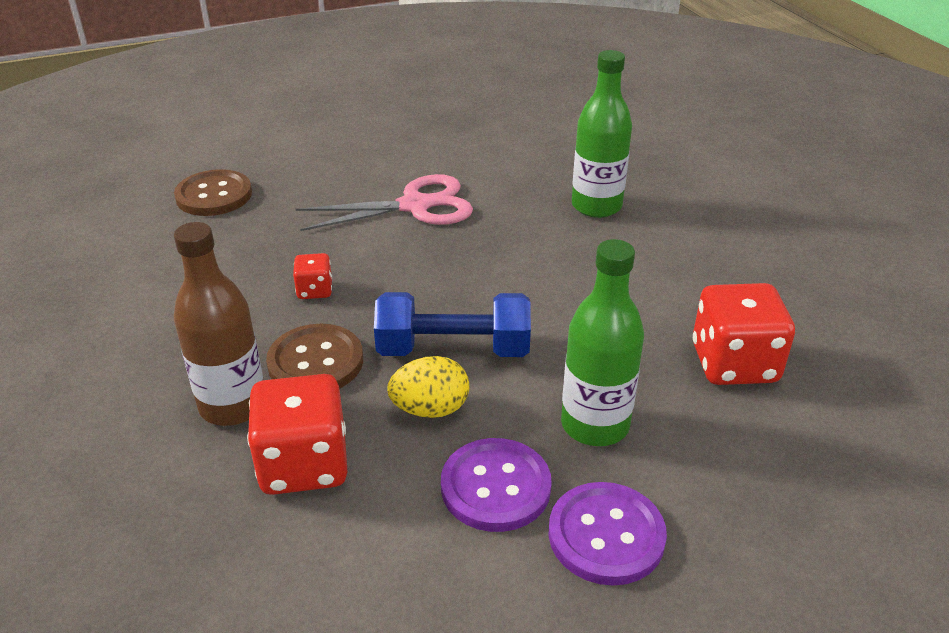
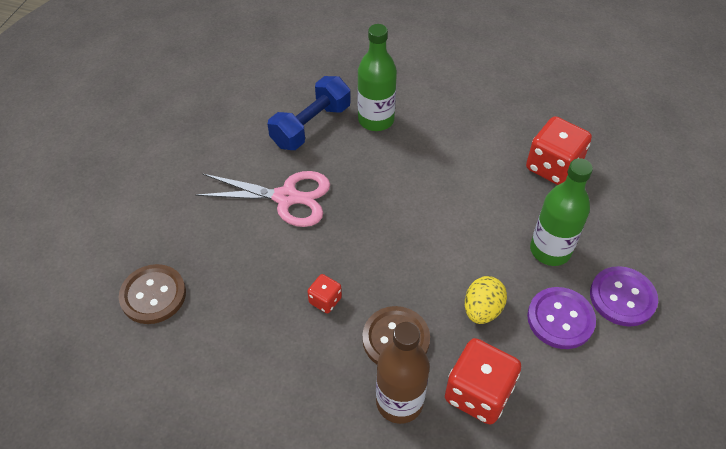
camera: 50 degrees left, 15 degrees up
pink scissors [296,174,473,231] -> pink scissors turned 75 degrees clockwise [195,171,330,227]
blue dumbbell [374,292,531,357] -> blue dumbbell moved to [268,76,351,150]

